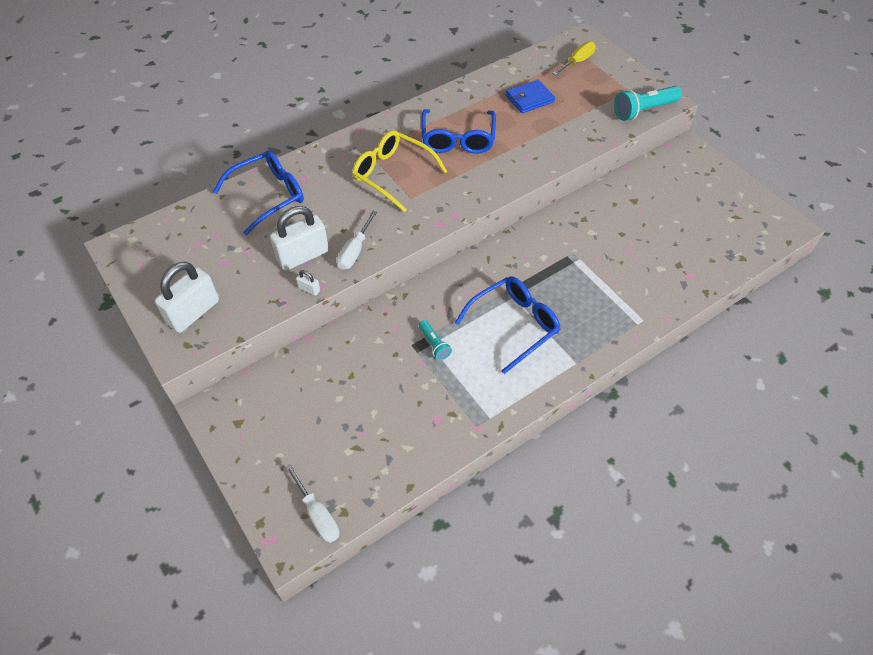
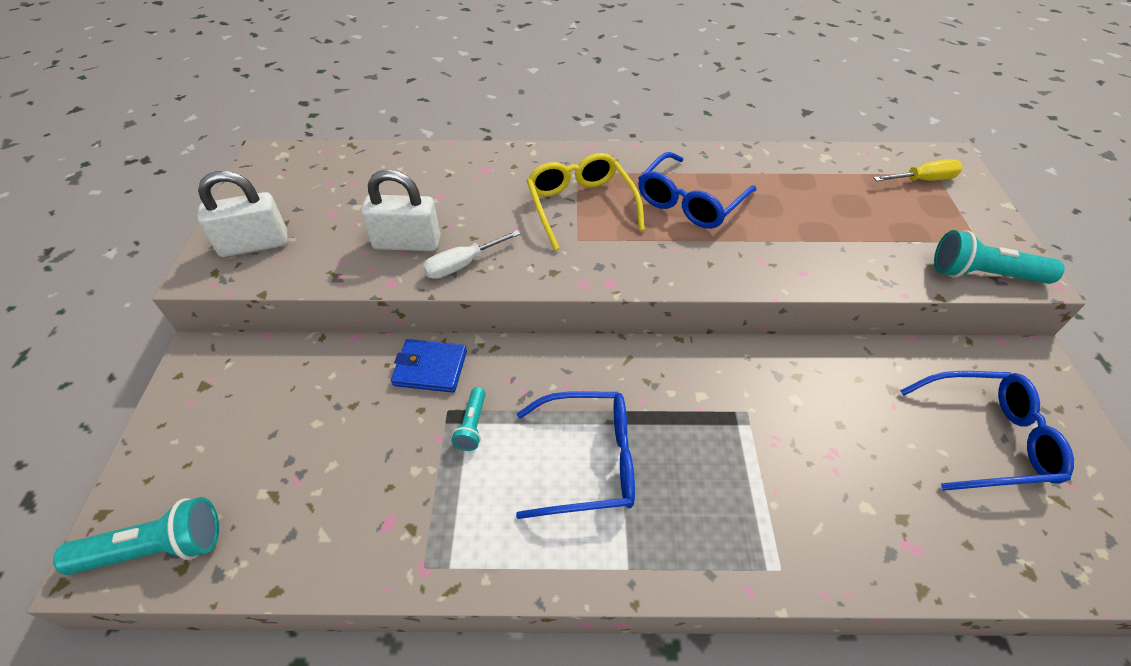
camera: 35 degrees right, 5 degrees down
blue glasses [213,150,304,235] -> blue glasses moved to [900,371,1074,491]
white screwdriver [285,464,339,543] -> turquoise flashlight [53,497,219,575]
white padlock [296,270,320,296] -> none
blue wallet [506,79,555,113] -> blue wallet moved to [391,339,467,393]

